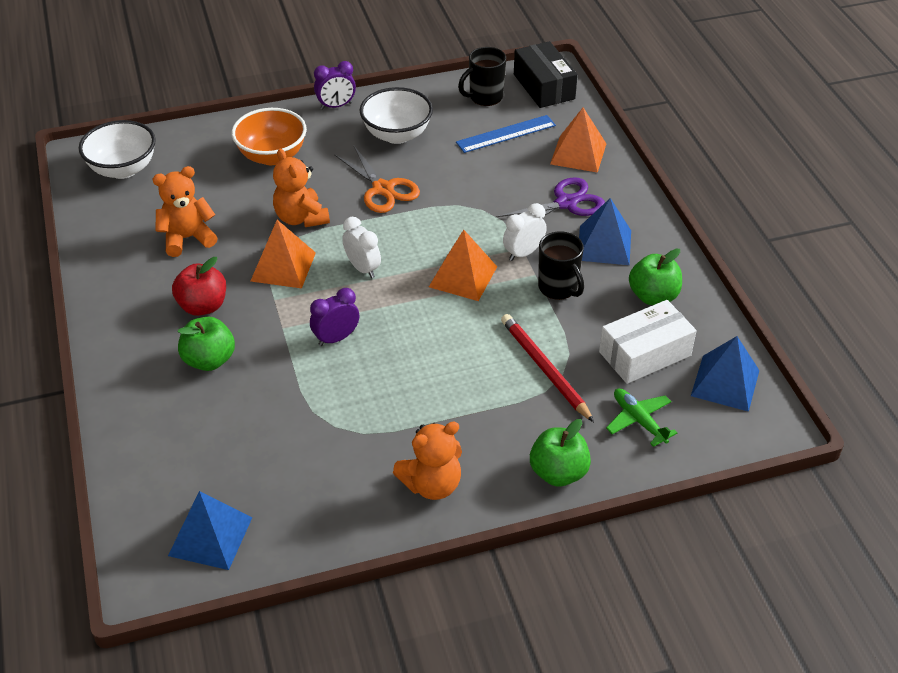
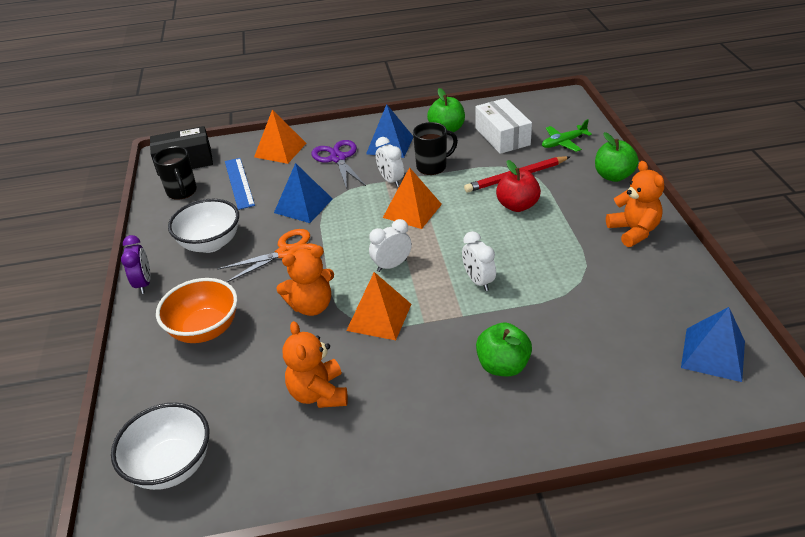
camera: 80 degrees left, 5 degrees down
red apple [172,257,226,316] -> red apple moved to [496,160,541,212]
purple clock [310,288,359,346] -> white clock [462,231,496,291]
blue pyramid [691,336,760,412] -> blue pyramid moved to [274,163,333,223]

